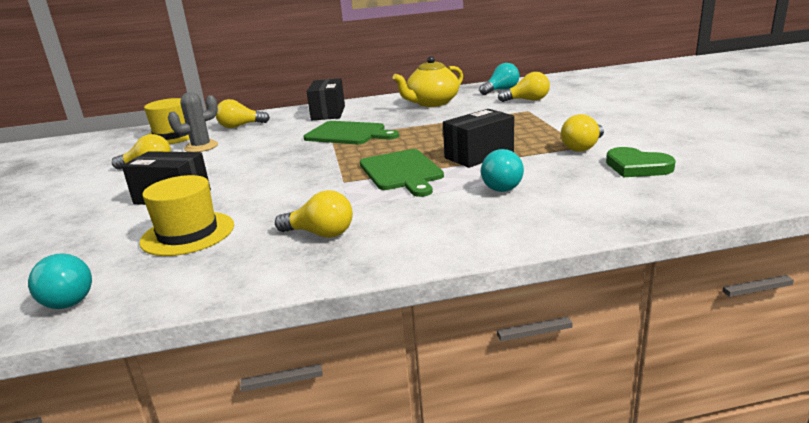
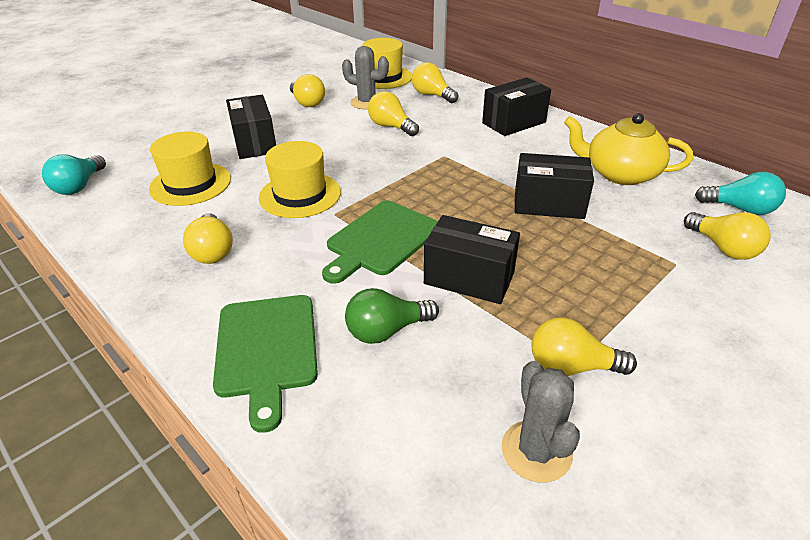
camera: 55 degrees right, 15 degrees up
green cutting board [304,121,399,144] -> green cutting board moved to [213,295,318,433]
turquoise light bulb [481,149,524,192] -> green light bulb [345,288,439,344]
green heart [606,147,676,177] -> grey cactus [501,361,580,483]
none -> yellow hat [259,141,341,218]
none -> yellow light bulb [368,91,419,136]
none -> black box [515,153,594,219]

